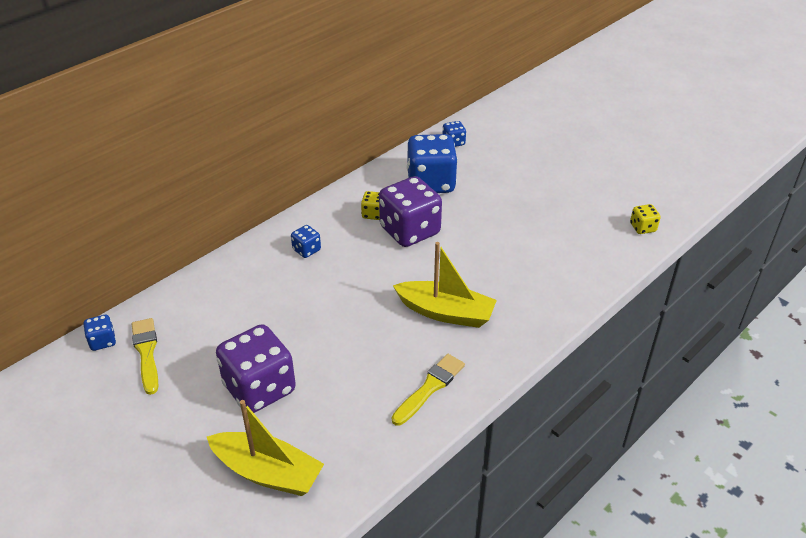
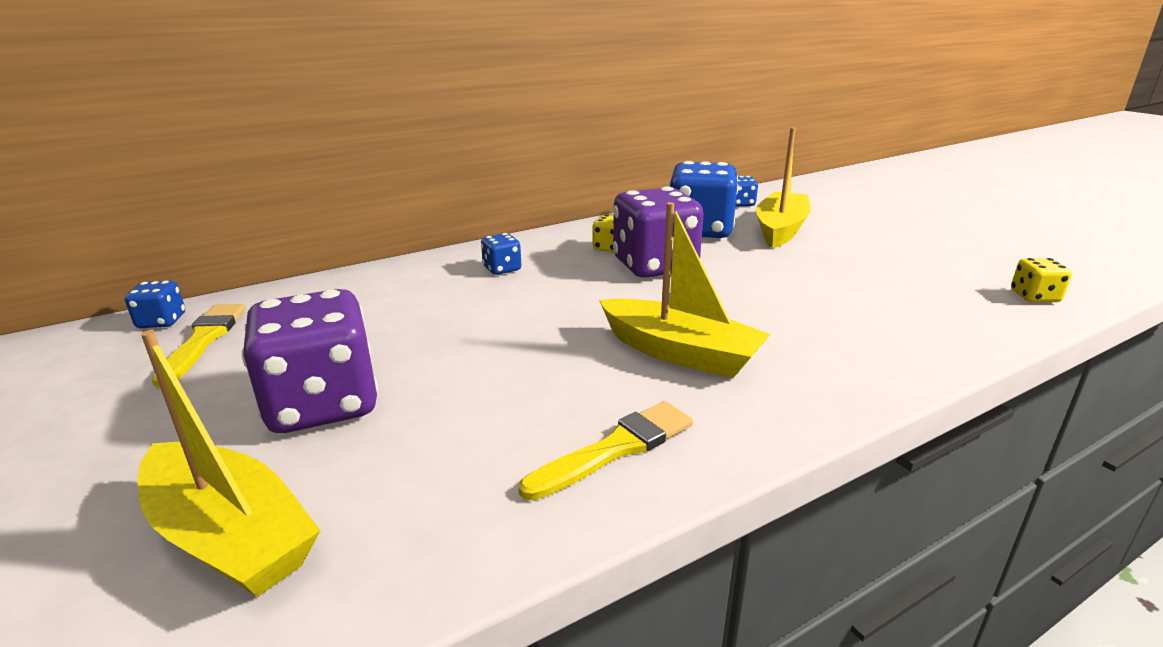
camera: 15 degrees right, 15 degrees down
none -> yellow boat [756,127,811,248]

